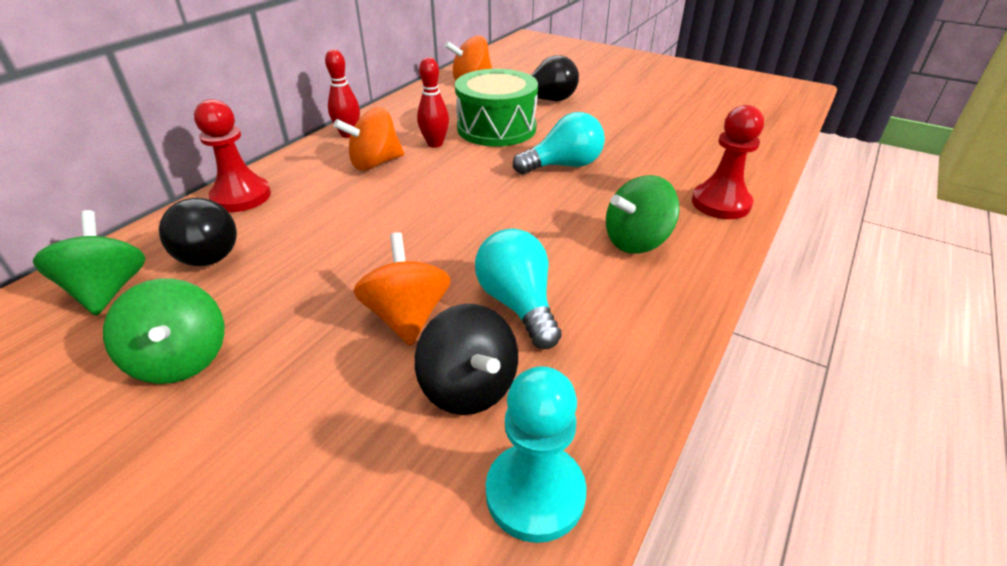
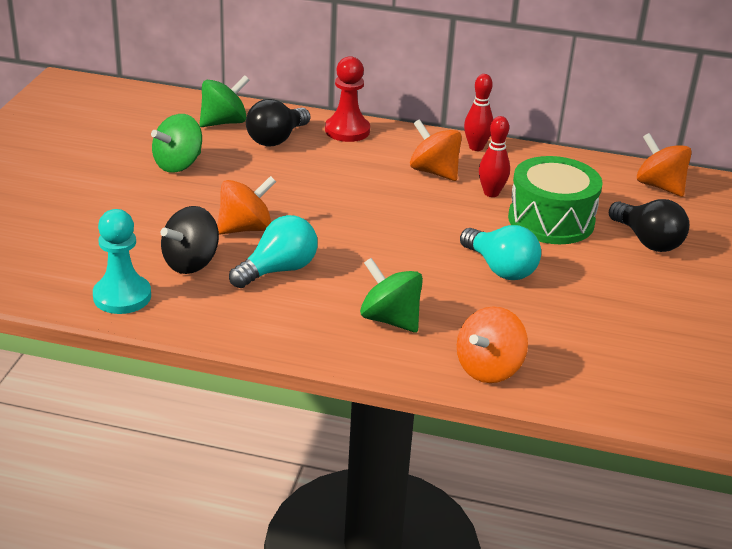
camera: 70 degrees right, 5 degrees down
red pawn [692,105,764,219] -> orange spinning top [457,306,528,383]

